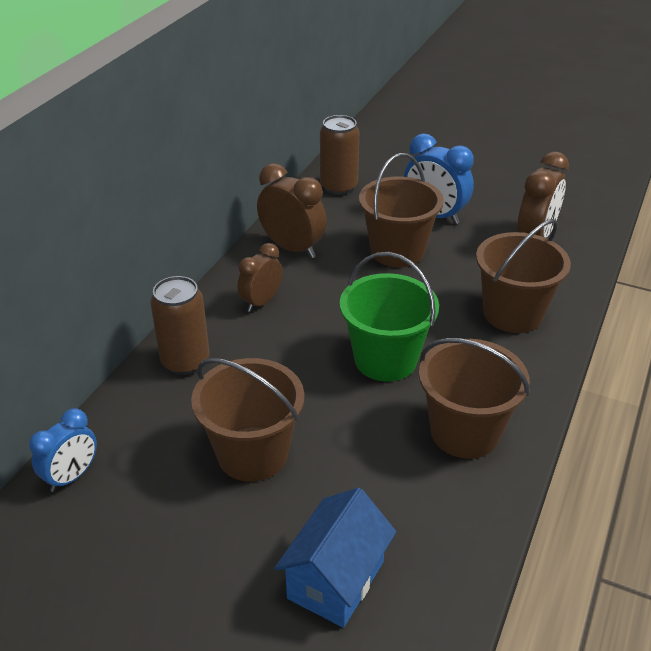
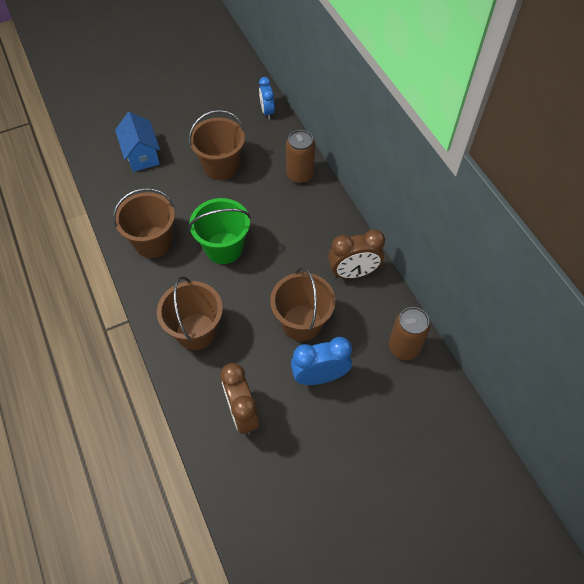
camera: 130 degrees right, 20 degrees up
brown clock [238,243,283,312] -> none

